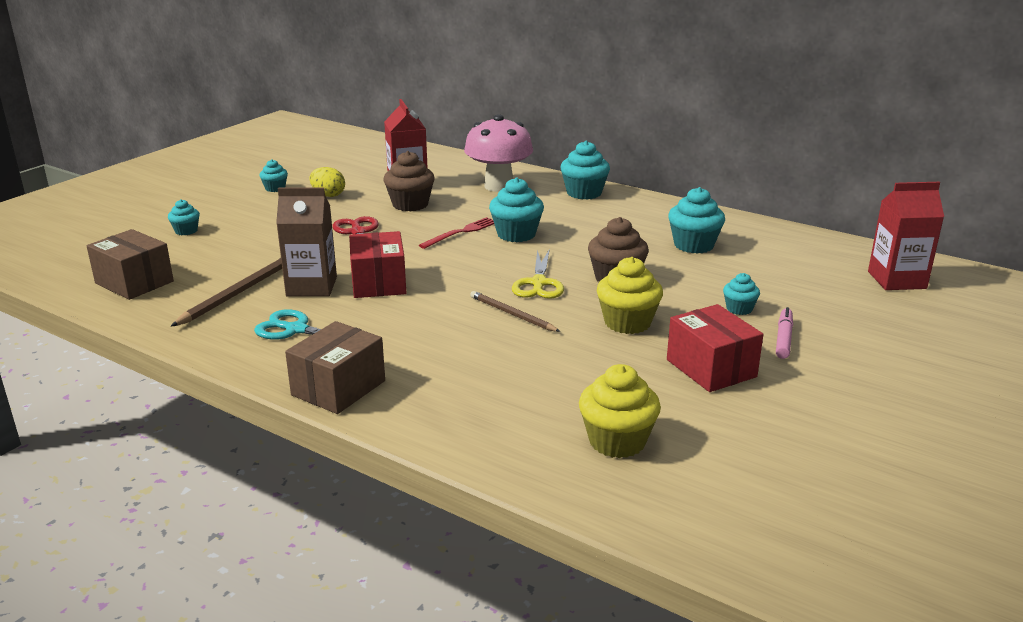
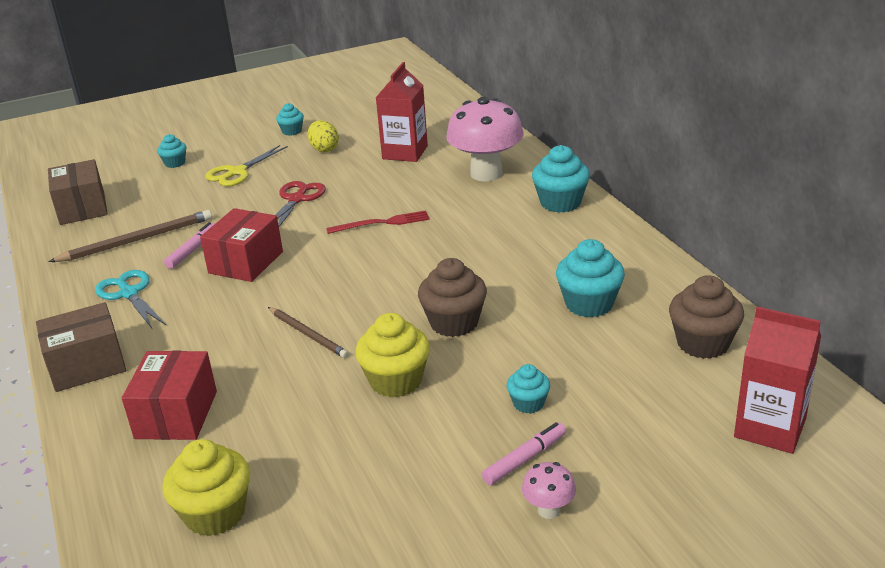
camera: 35 degrees right, 5 degrees up
brown carton [276,188,337,296] -> pink marker [164,222,214,269]
brown cupcake [383,151,435,211] -> brown cupcake moved to [669,275,744,359]
brown pencil [470,291,561,332] -> brown pencil turned 150 degrees clockwise [268,307,349,358]
turquoise cupcake [489,177,544,242] -> none
yellow scissors [512,250,564,299] -> yellow scissors moved to [205,145,288,186]
red box [667,304,764,392] -> red box moved to [122,351,217,440]
none -> pink mushroom [522,462,576,519]

